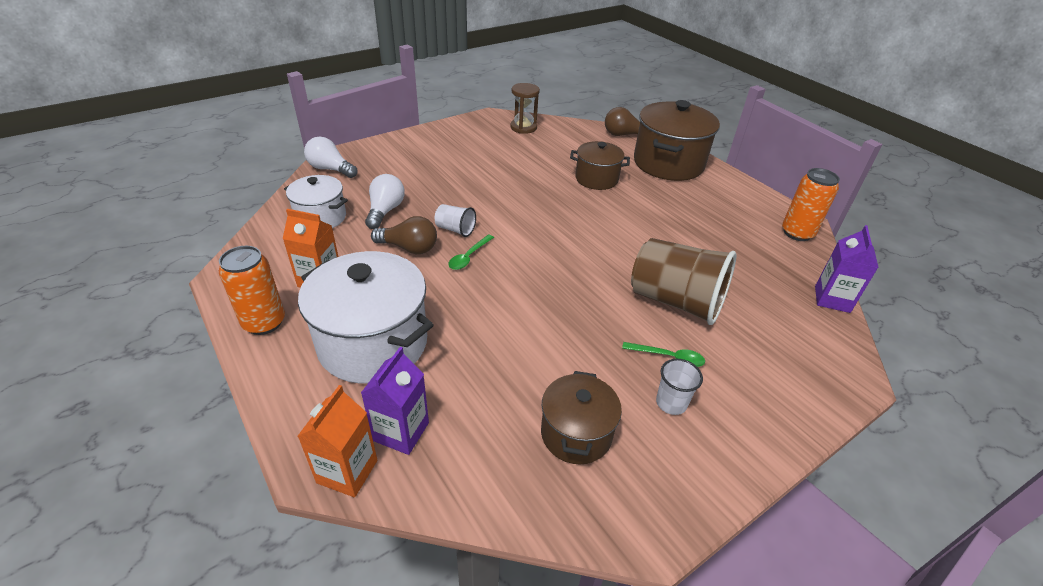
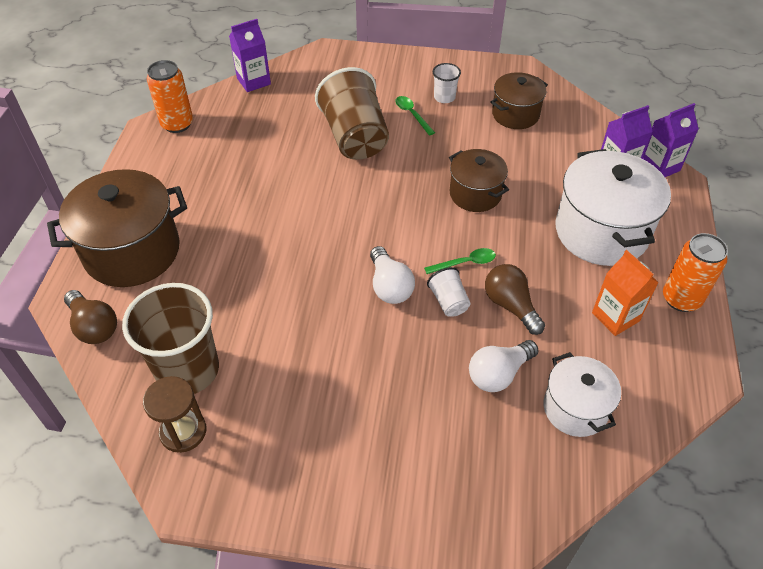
camera: 135 degrees left, 10 degrees up
orange carton [298,385,377,497] -> purple carton [642,103,699,177]
white light bulb [304,136,357,178] -> white light bulb moved to [370,246,415,304]
brown pot [570,141,630,190] -> brown pot moved to [449,149,509,212]
none -> brown cup [122,283,219,394]

